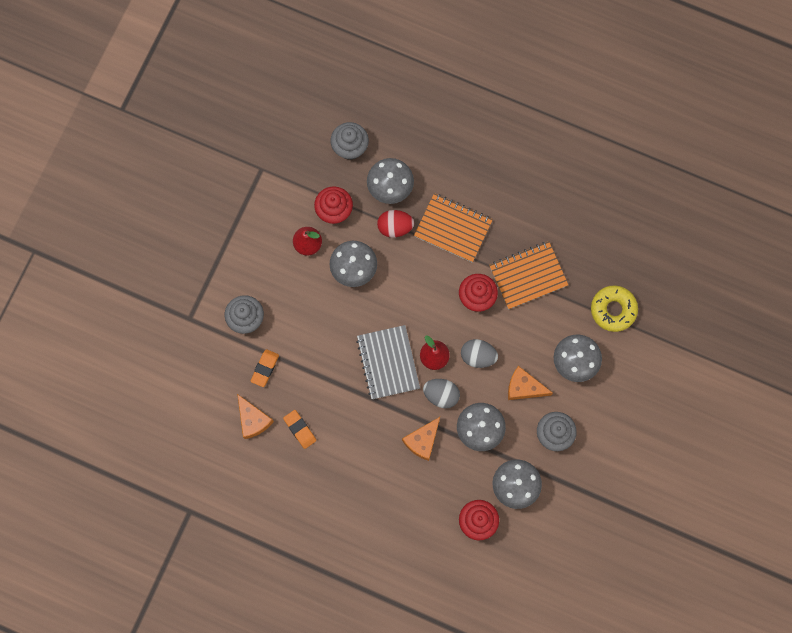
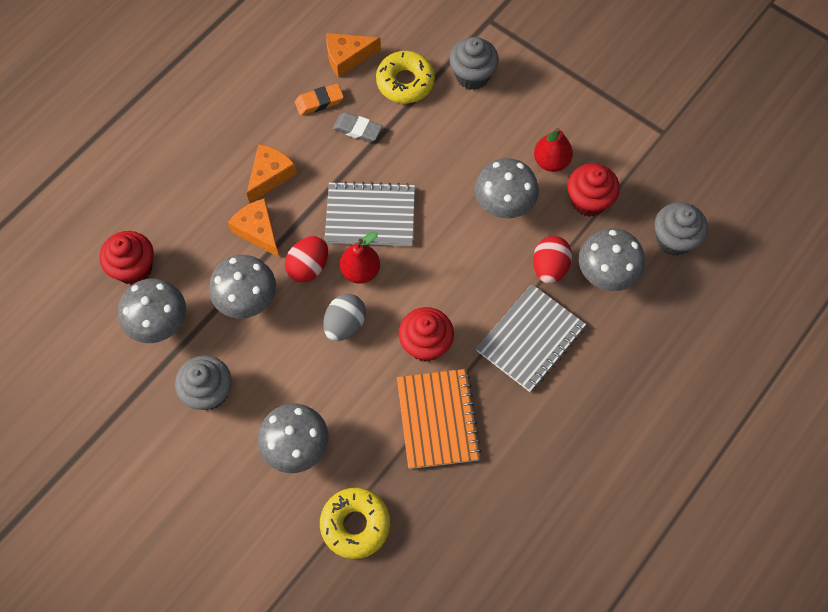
camera: 105 degrees right, 10 degrees down
orange eraser [251,349,279,387] -> yellow donut [376,51,435,103]
orange notebook [414,193,493,262] -> grey notebook [476,284,586,392]
grey egg [423,379,460,408] -> red egg [285,236,328,283]
orange cheese [508,366,553,400] -> orange cheese moved to [247,144,297,203]
none -> grey eraser [333,112,382,142]

